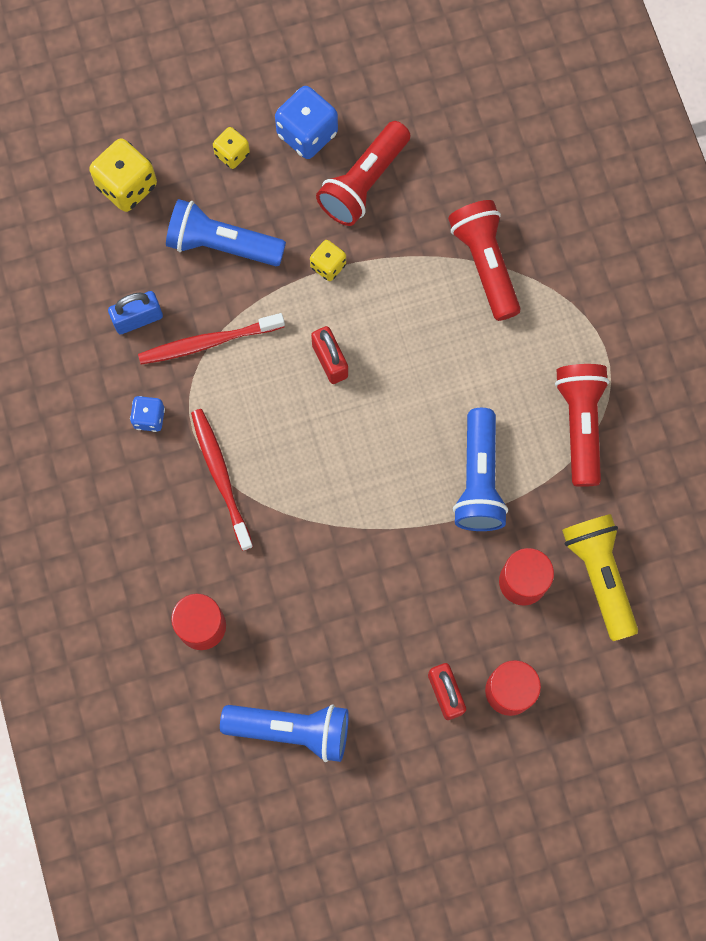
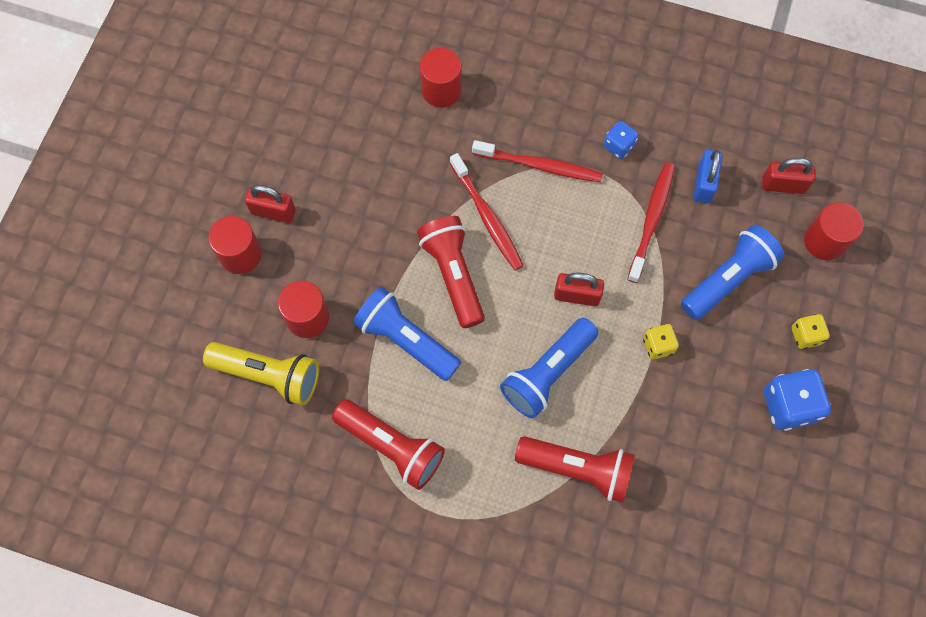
camera: 125 degrees right, 5 degrees down
yellow dice [89,139,157,212] -> red cylinder [804,202,864,261]
blue flashlight [220,705,349,762] -> blue flashlight moved to [500,318,599,418]
red flashlight [316,121,410,226] -> red flashlight moved to [417,216,485,328]
none -> red toothbrush [450,153,524,271]
none -> red padlock [762,158,815,194]

